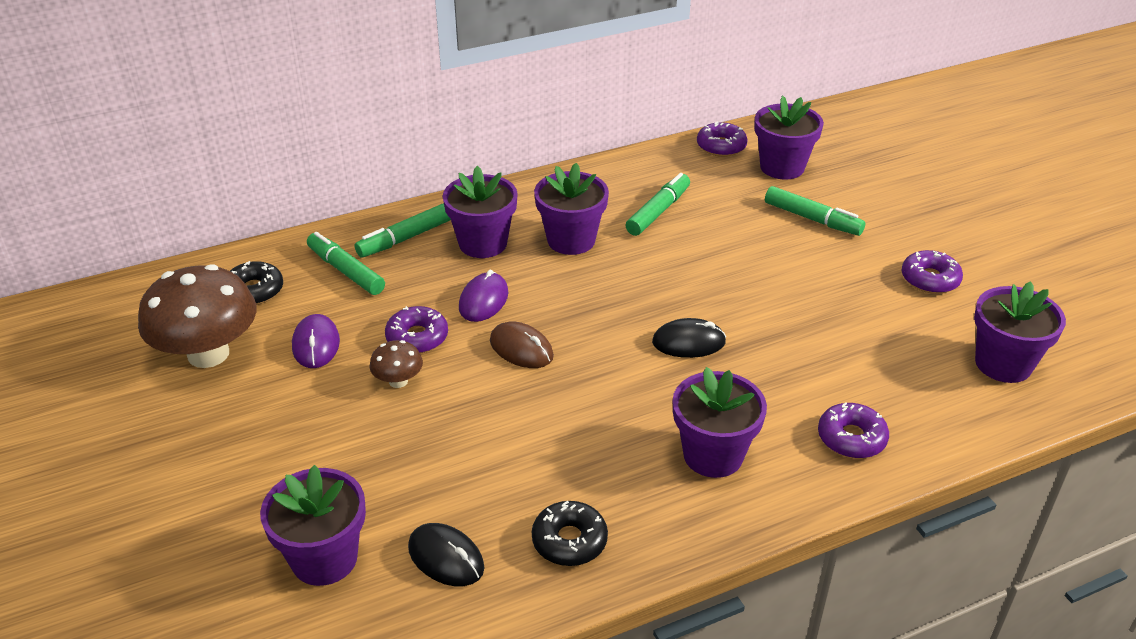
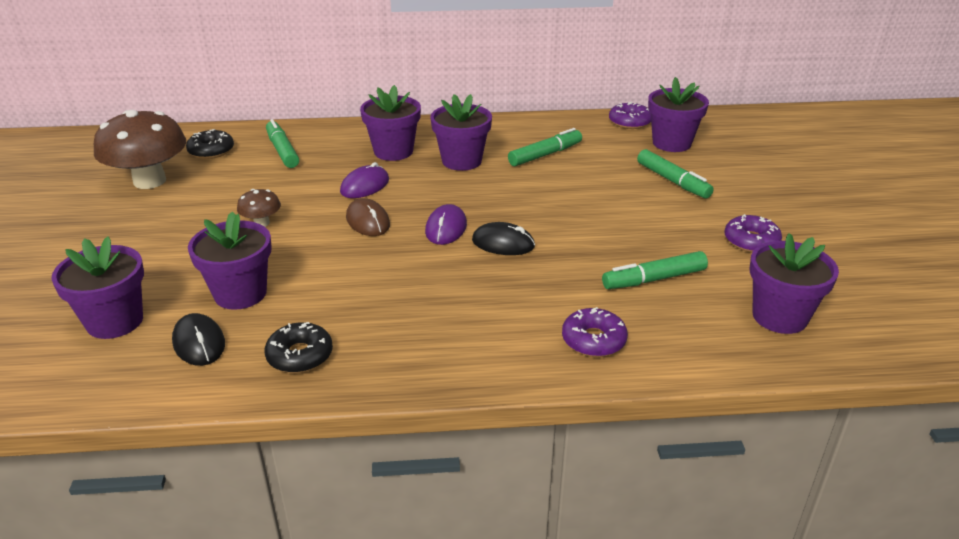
camera: 20 degrees right, 5 degrees down
purple mouse [292,314,340,368] -> purple mouse moved to [425,204,467,245]
green marker [354,203,451,257] -> green marker moved to [602,251,708,289]
purple donut [385,306,448,353] -> none
purple flower pot [673,367,767,478] -> purple flower pot moved to [188,212,272,310]

